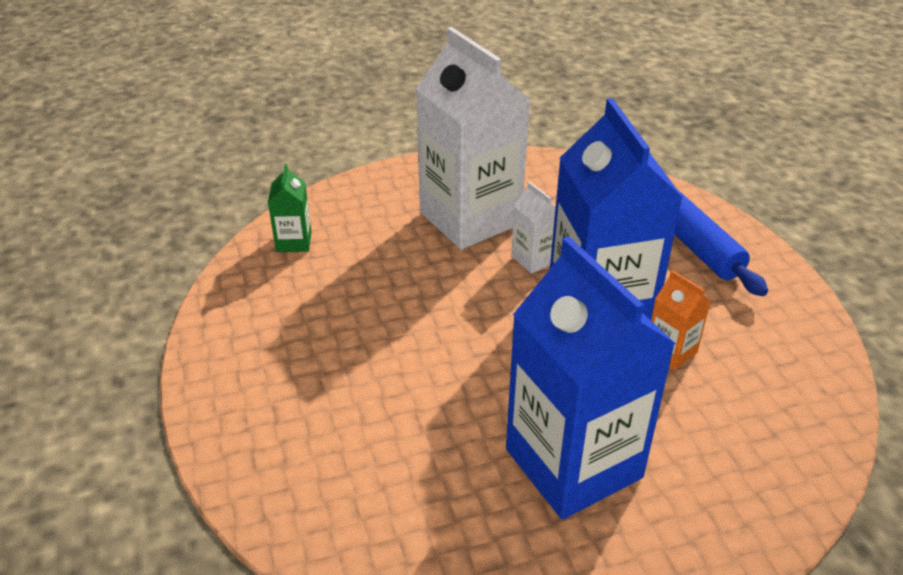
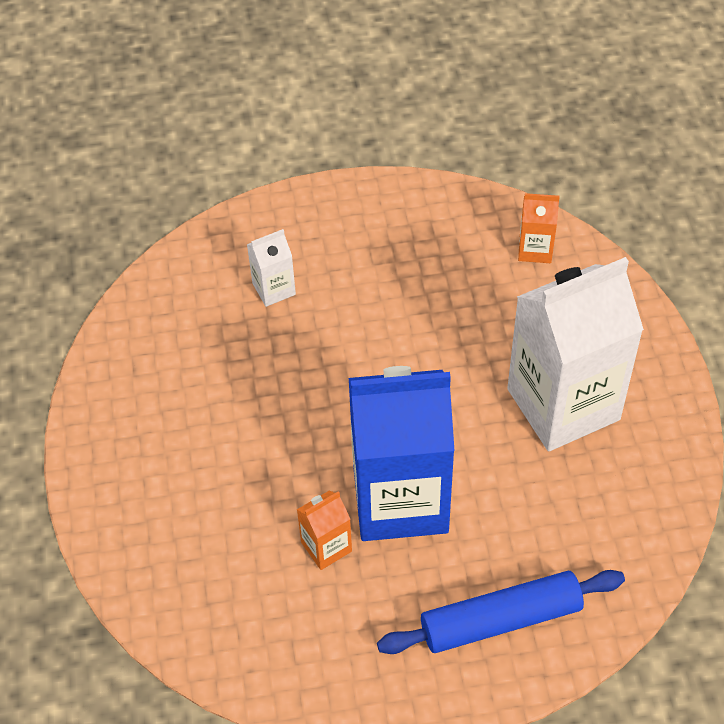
camera: 100 degrees right, 15 degrees up
green carton [268,164,312,252] -> orange carton [518,193,560,263]
blue carton [506,236,676,520] -> none
white carton [511,181,556,274] -> white carton moved to [247,229,296,307]

